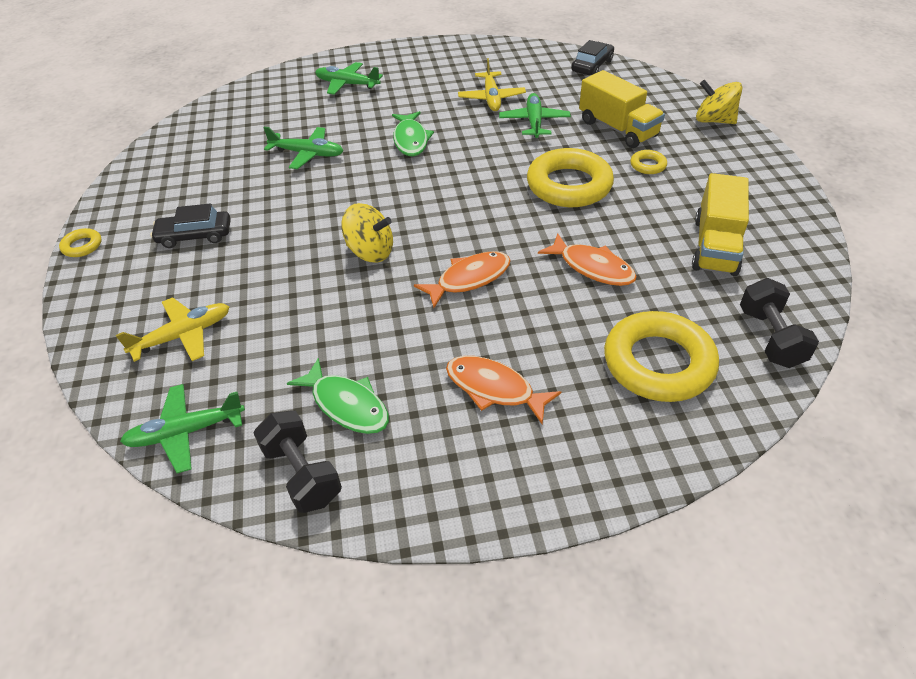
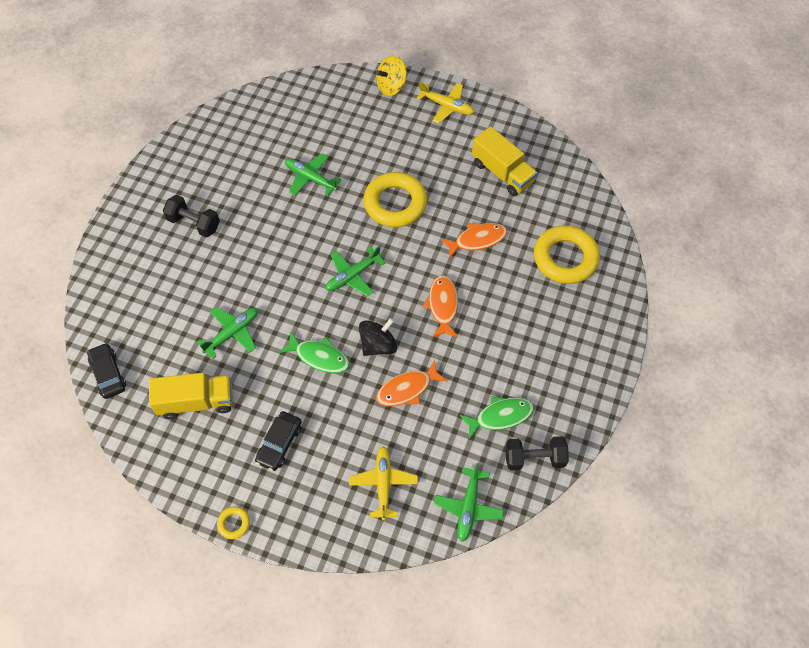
camera: 60 degrees left, 15 degrees up
green plane [315,62,383,95] -> green plane moved to [326,246,386,296]
yellow spinning top [341,203,393,263] -> black spinning top [359,318,397,356]
green fish [392,111,434,156] -> green fish moved to [279,332,350,373]
orange fish [446,356,561,424] -> orange fish moved to [376,360,448,407]
yellow plane [458,58,526,111] -> yellow plane moved to [416,82,474,123]
black car [571,40,614,75] -> black car moved to [87,343,126,399]
yellow truck [579,70,665,148] -> yellow truck moved to [149,373,233,419]
yellow ring [630,150,667,174] -> none
black dumbbell [740,278,819,368] -> black dumbbell moved to [163,195,220,237]

